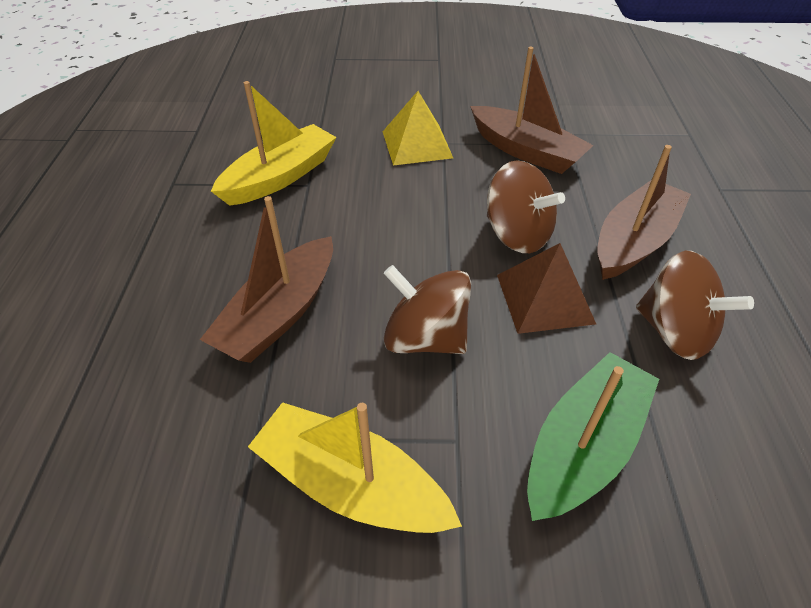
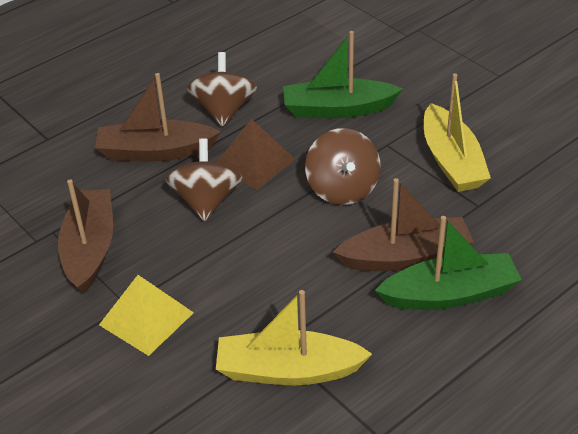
camera: 130 degrees left, 5 degrees down
none -> green boat [375,216,522,310]

